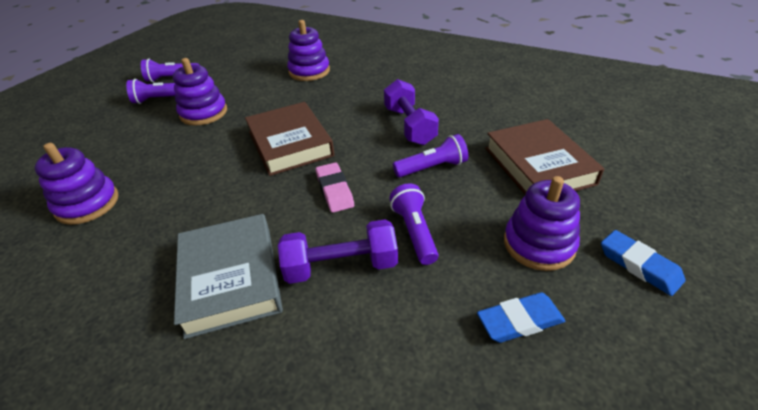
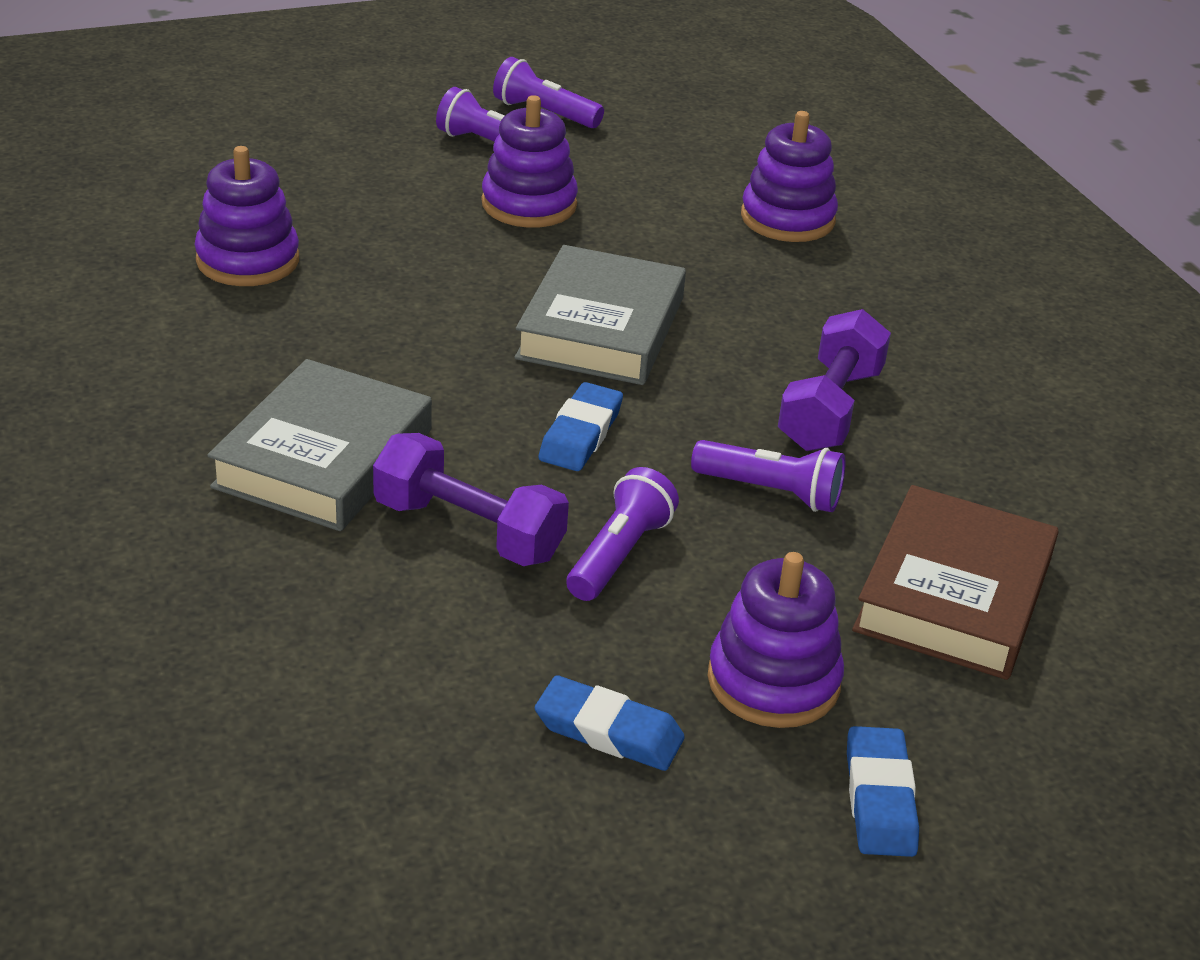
camera: 35 degrees right, 5 degrees down
brown book [245,102,334,176] -> grey book [514,245,686,385]
pink eraser [316,162,354,213] -> blue eraser [538,382,623,471]

